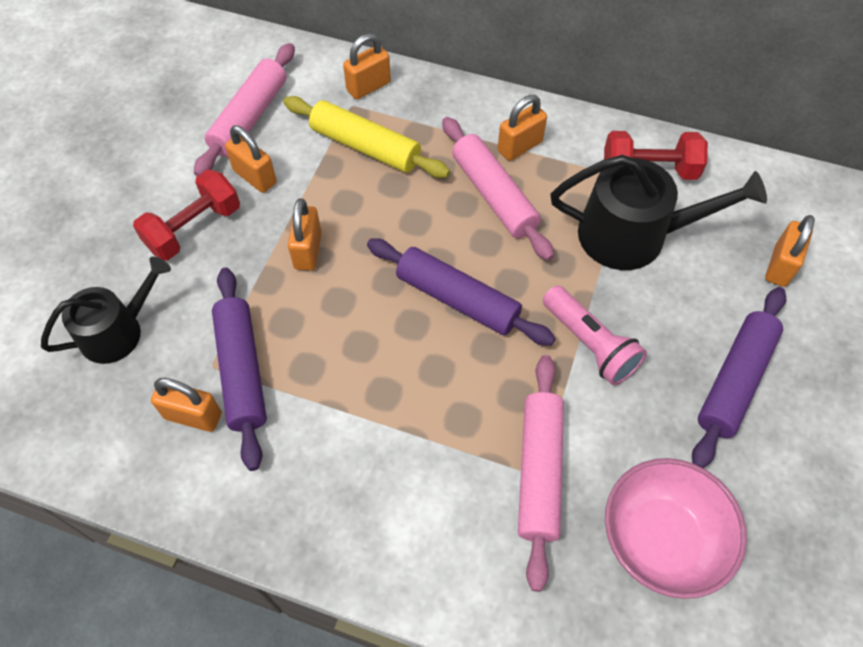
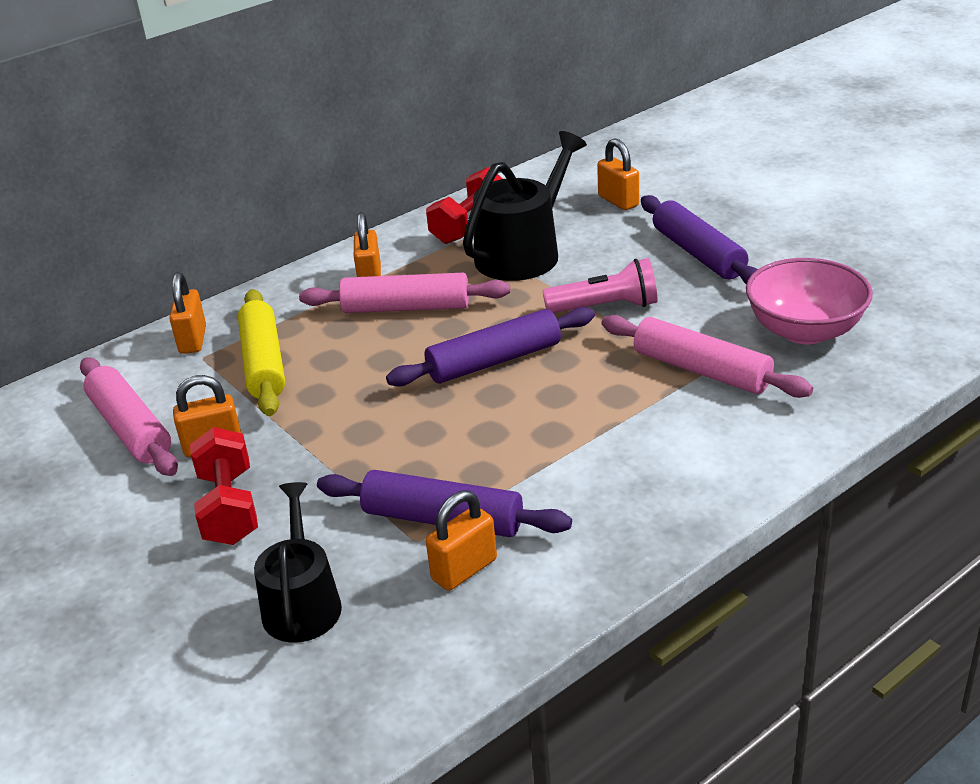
camera: 55 degrees left, 25 degrees down
yellow rolling pin [283,96,450,178] -> yellow rolling pin turned 75 degrees counterclockwise [238,289,285,416]
orange padlock [288,198,322,271] -> none

